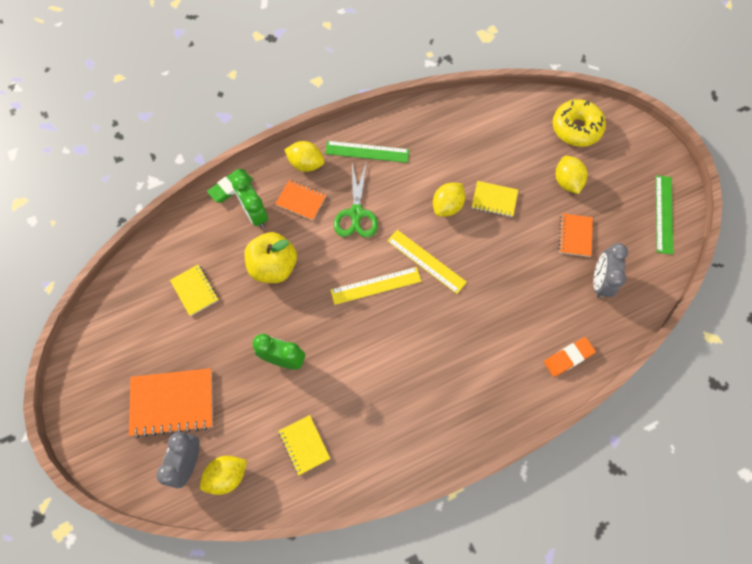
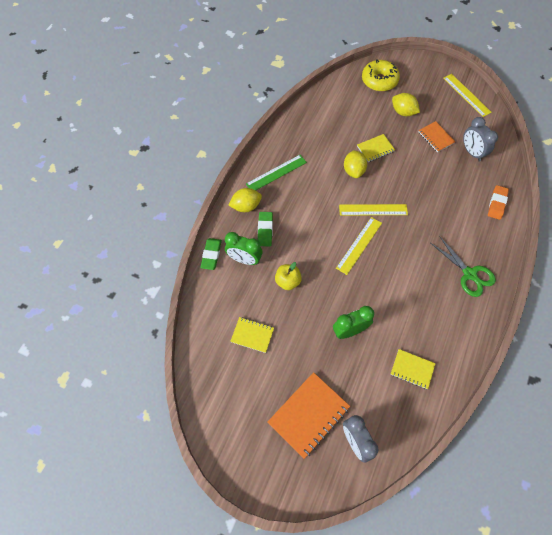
camera: 40 degrees left, 5 degrees down
yellow lemon [200,455,247,495] -> none
yellow apple [245,232,297,283] -> yellow apple [275,262,302,290], size x0.63
orange notebook [275,180,326,221] -> green eraser [258,212,273,247]
green scissors [334,161,378,238] -> green scissors moved to [431,236,496,297]
green ruler [656,175,673,255] -> yellow ruler [443,74,492,117]

